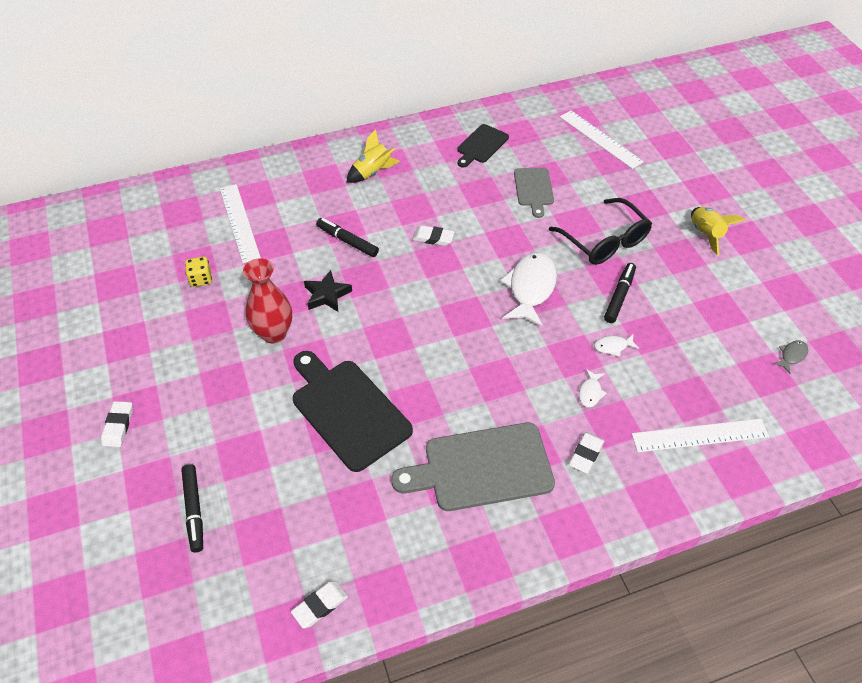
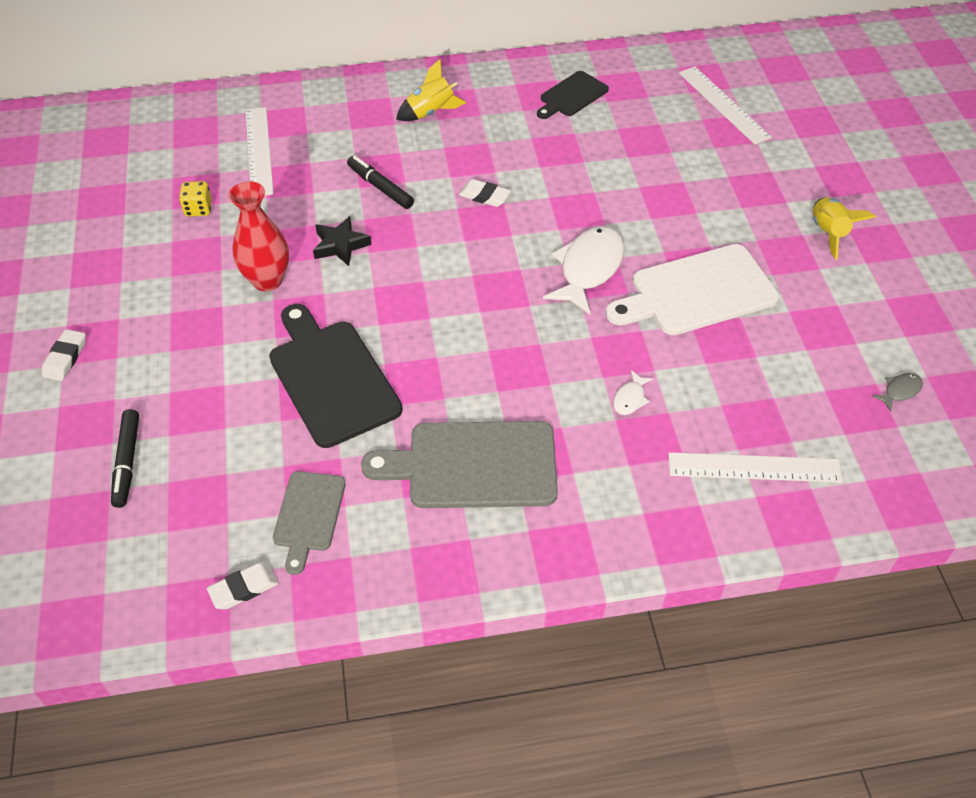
camera: 10 degrees right, 0 degrees up
grey cutting board [514,167,554,218] -> grey cutting board moved to [273,471,346,575]
black glasses [549,198,652,265] -> none
white eraser [569,432,604,473] -> none
white fish [594,334,639,357] -> none
black marker [604,263,636,323] -> white cutting board [606,244,779,335]

